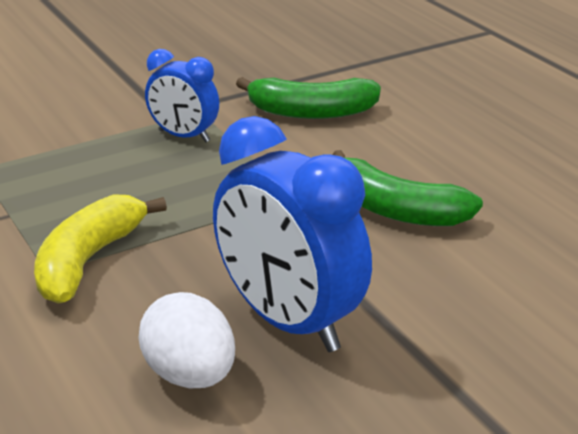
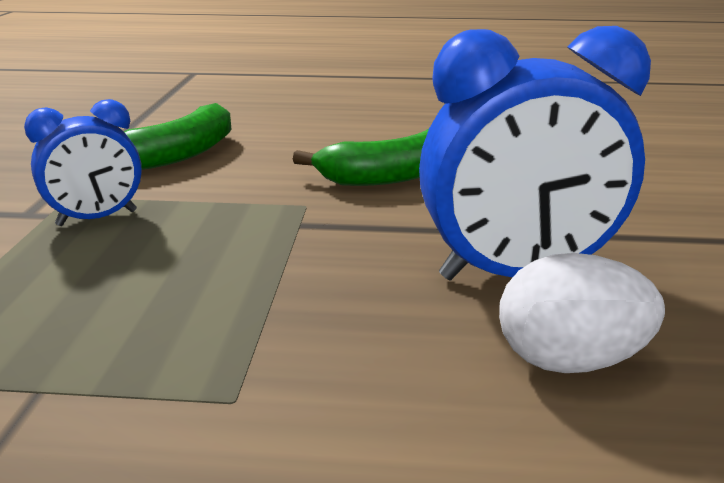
camera: 55 degrees left, 5 degrees down
yellow banana [34,194,167,304] -> none

